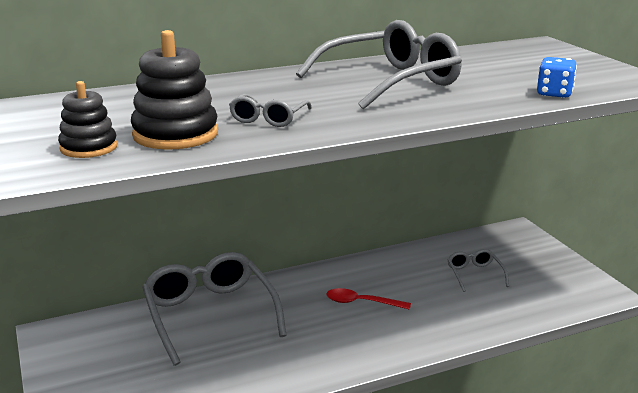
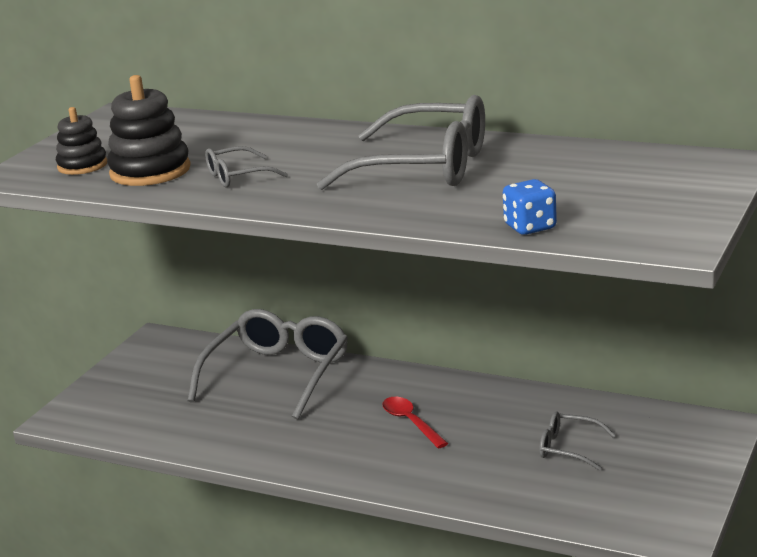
camera: 50 degrees right, 0 degrees up
grey glasses [447,249,509,292] -> grey glasses turned 105 degrees counterclockwise [539,411,616,471]

